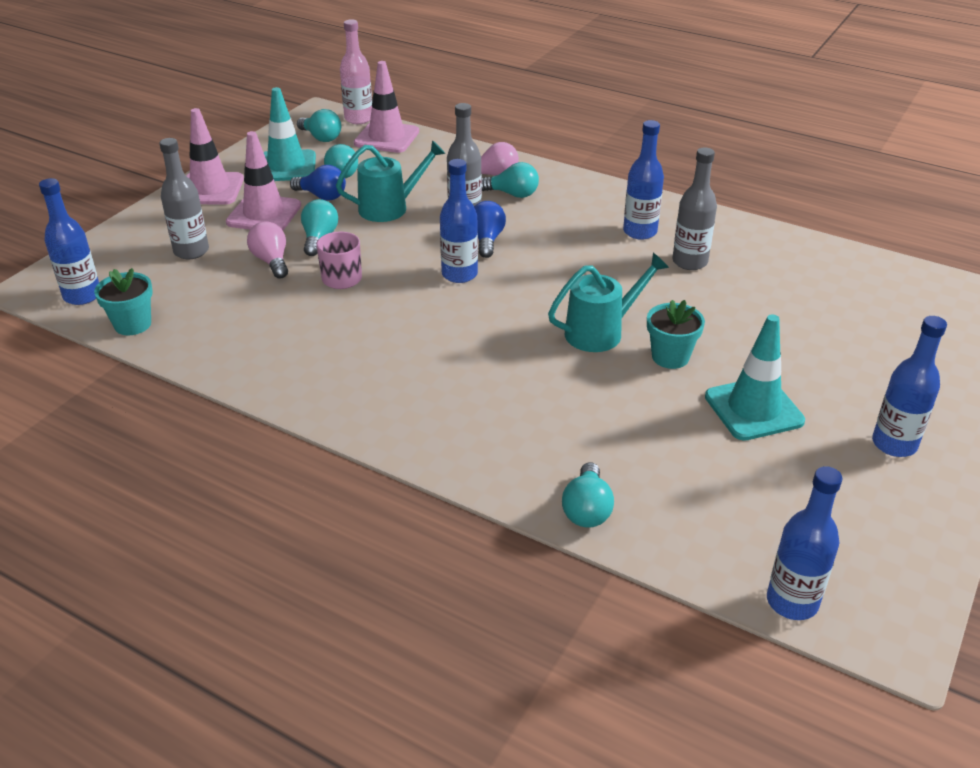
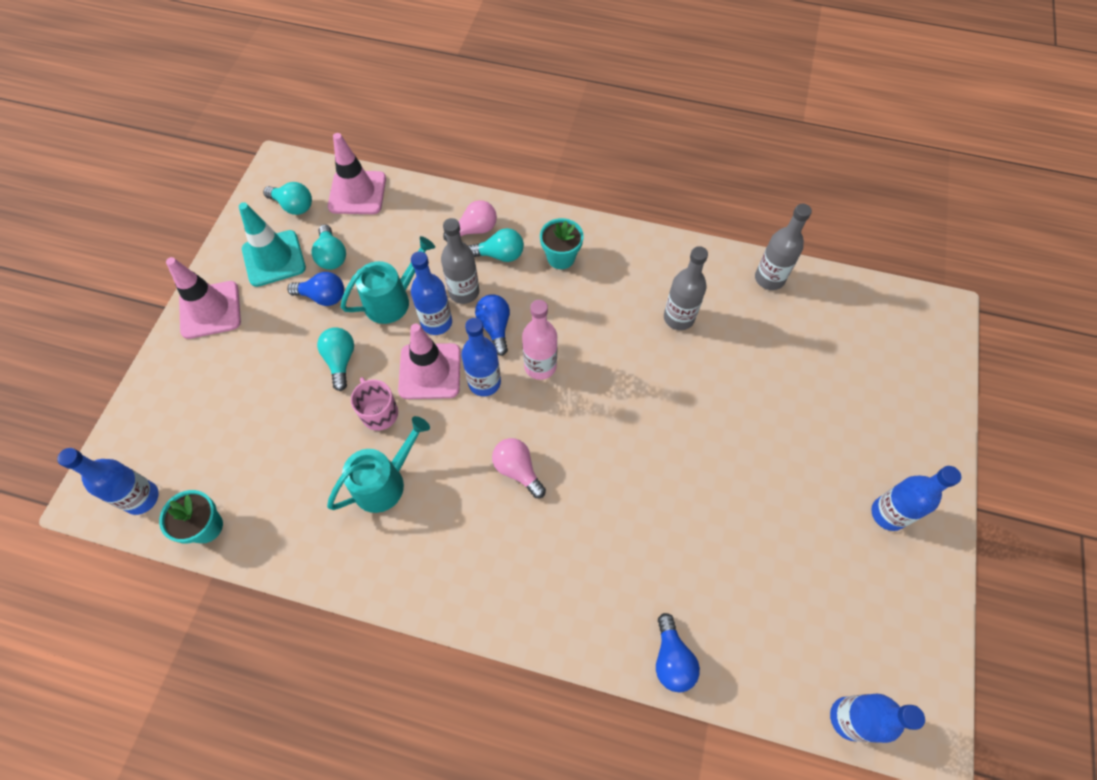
camera: 15 degrees left, 25 degrees up
grey bottle [159,138,209,259] -> grey bottle moved to [755,204,812,290]
pink traffic cone [226,131,301,230] -> pink traffic cone moved to [398,324,461,399]
pink light bulb [247,221,288,279] -> pink light bulb moved to [492,438,546,498]
pink bottle [340,19,372,124] -> pink bottle moved to [522,300,558,380]
turquoise watering can [548,253,669,352] -> turquoise watering can moved to [327,416,430,513]
turquoise light bulb [562,462,614,527] -> blue light bulb [656,613,700,692]
blue bottle [623,120,664,240] -> blue bottle moved to [411,251,452,335]
turquoise flower pot [647,300,705,369] -> turquoise flower pot moved to [540,218,584,269]
turquoise traffic cone [705,314,805,441] -> none

